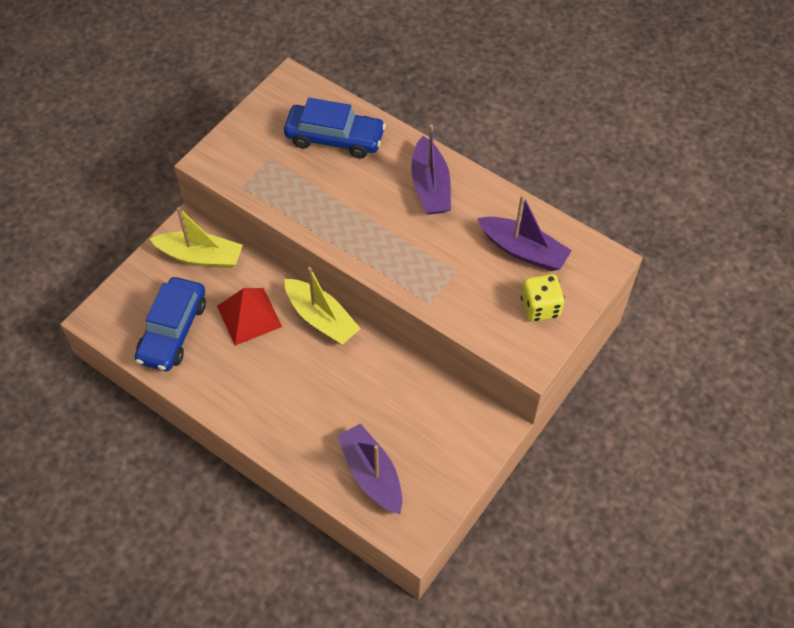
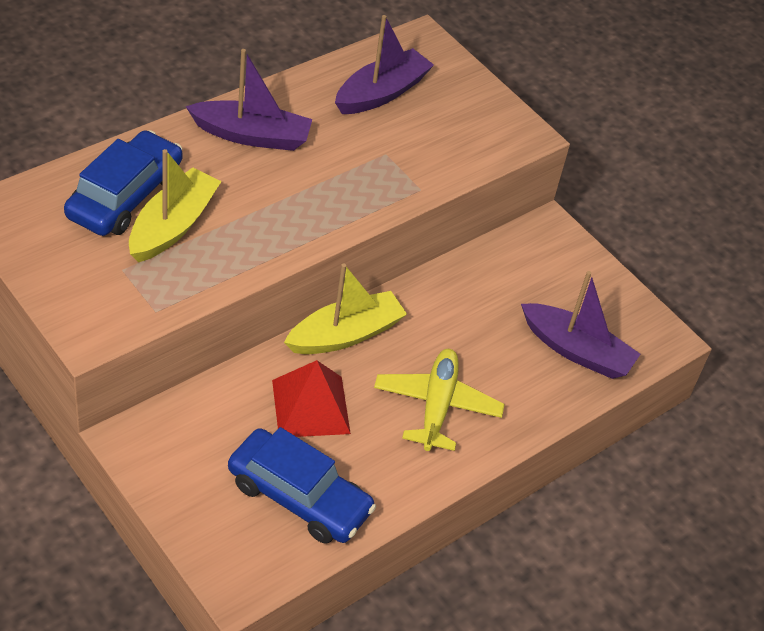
camera: 80 degrees left, 10 degrees down
yellow boat [150,207,243,268] -> yellow boat moved to [129,149,222,262]
purple boat [337,423,402,514] -> purple boat turned 135 degrees counterclockwise [521,271,641,379]
yellow dice [521,274,565,322] -> none
none -> yellow plane [374,349,505,451]

